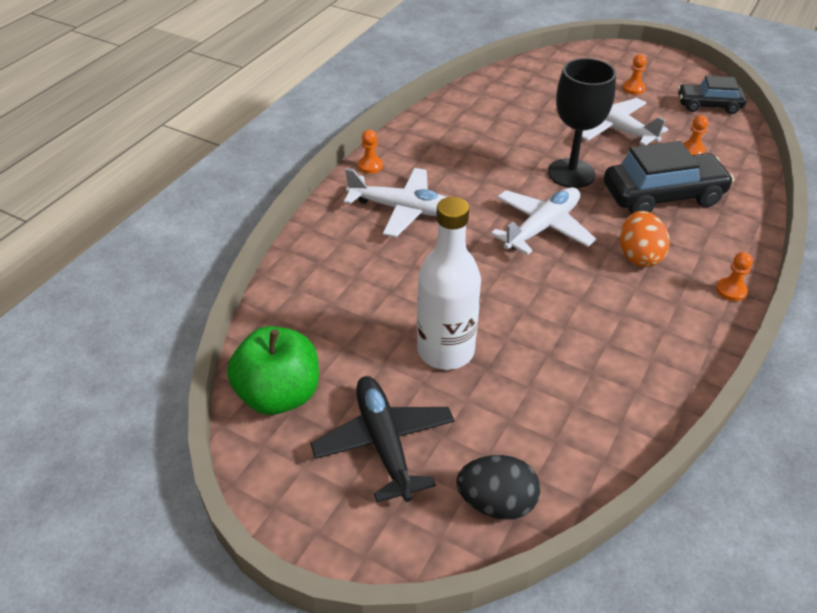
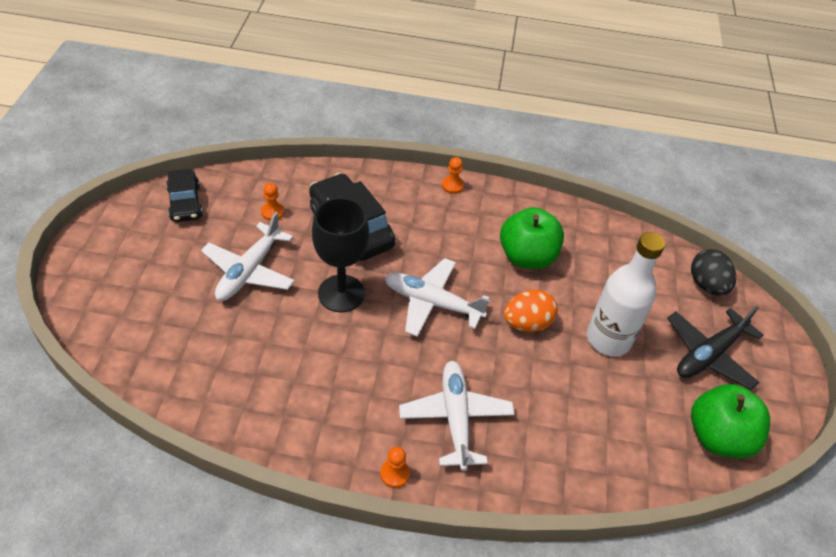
camera: 115 degrees left, 5 degrees up
orange egg [620,211,670,267] -> orange egg moved to [504,289,558,332]
orange pawn [622,54,647,95] -> none
none -> green apple [500,207,564,269]

